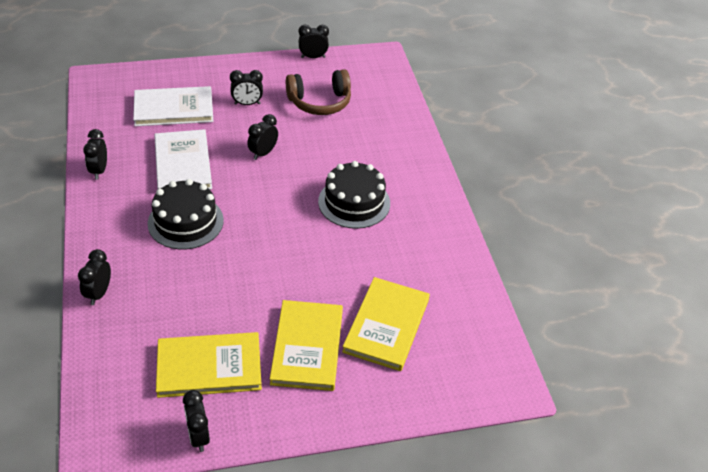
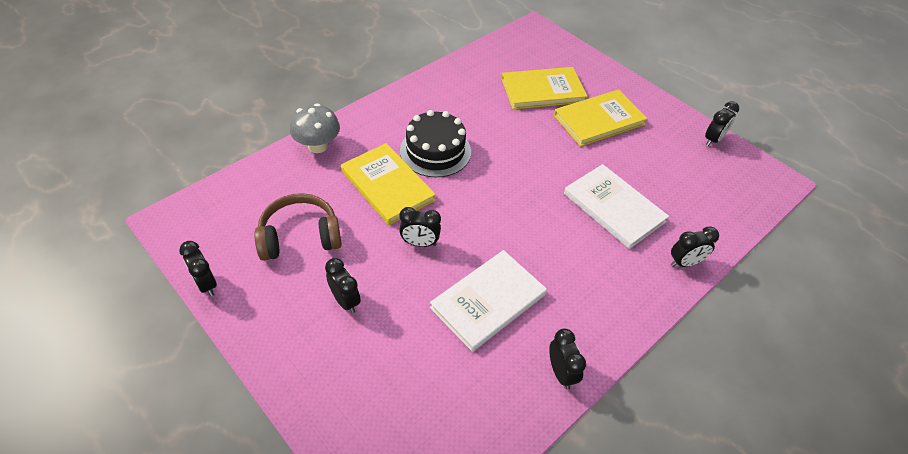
camera: 120 degrees left, 5 degrees up
black clock [83,129,107,180] -> black clock turned 75 degrees counterclockwise [549,328,586,389]
white book [133,86,214,126] -> white book moved to [564,164,669,249]
black cake [148,179,224,249] -> none
yellow book [156,332,262,398] -> yellow book moved to [341,143,436,225]
brown headphones [286,69,351,115] -> brown headphones turned 60 degrees counterclockwise [254,193,342,261]
none -> grey mushroom [290,103,340,153]

